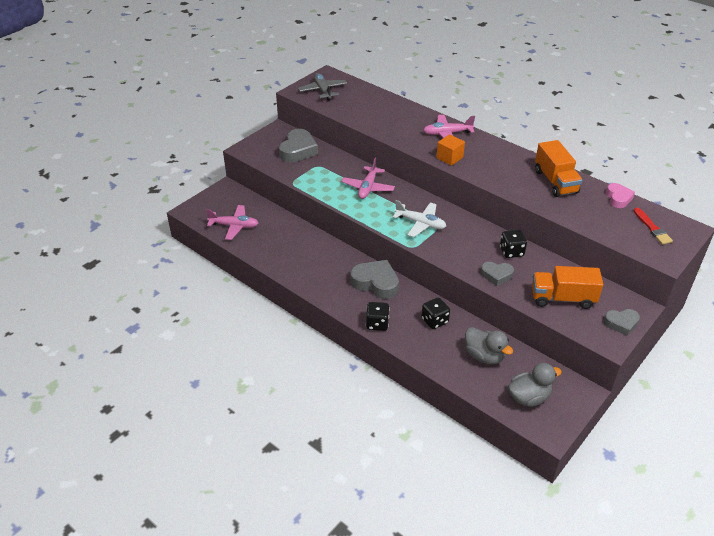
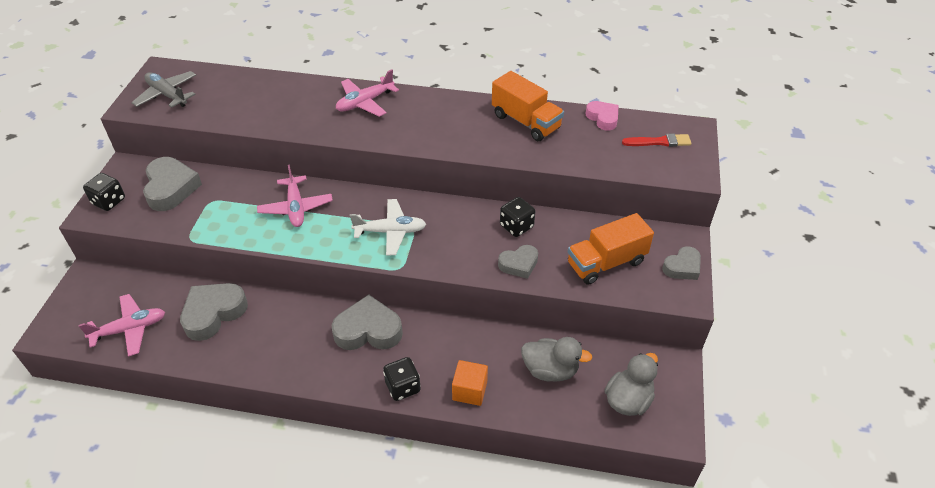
camera: 30 degrees left, 5 degrees up
black dice [421,298,450,329] -> black dice moved to [83,173,125,211]
orange cube [436,134,465,166] -> orange cube moved to [452,360,488,406]
red brush [634,208,673,245] -> red brush turned 45 degrees counterclockwise [622,134,691,147]
none -> grey heart [180,283,248,341]

